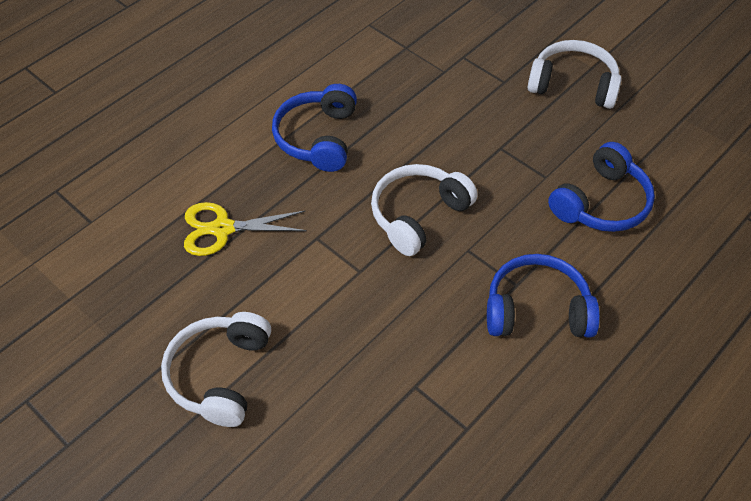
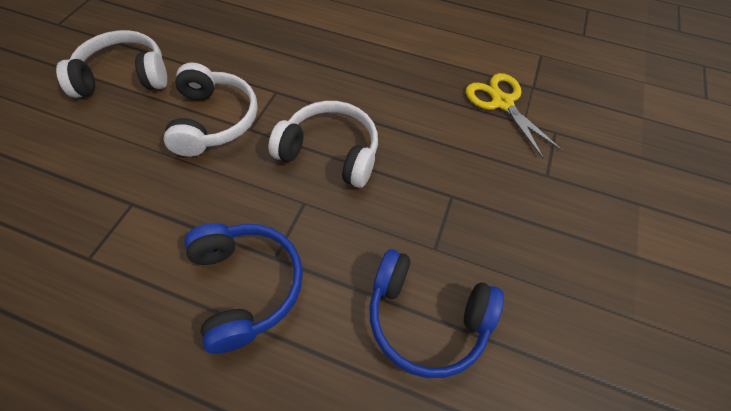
camera: 65 degrees right, 5 degrees up
yellow scissors [184,202,307,256] -> yellow scissors moved to [466,73,563,159]
blue headphones [272,84,357,172] -> none
white headphones [528,40,622,109] -> white headphones moved to [164,63,258,157]

